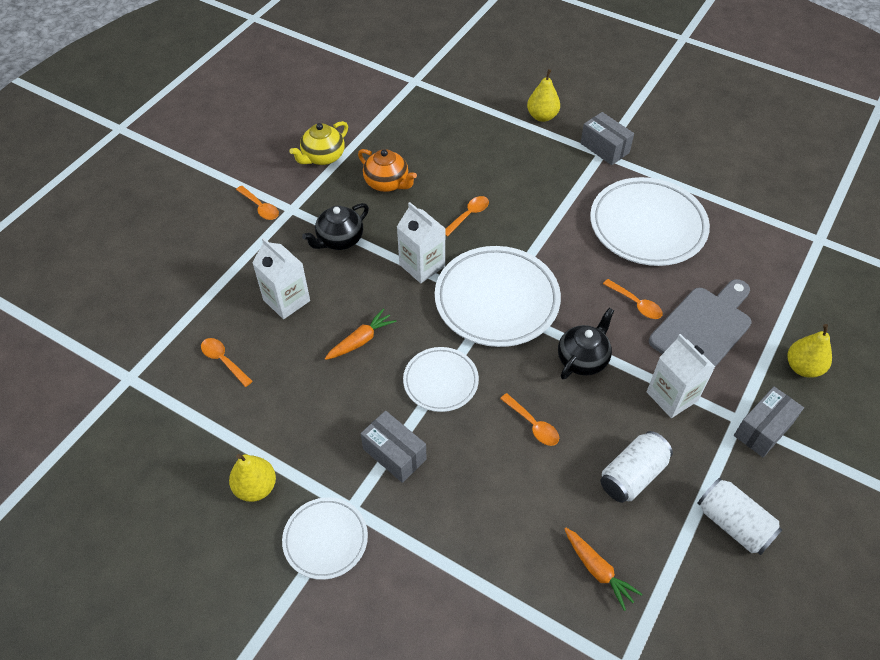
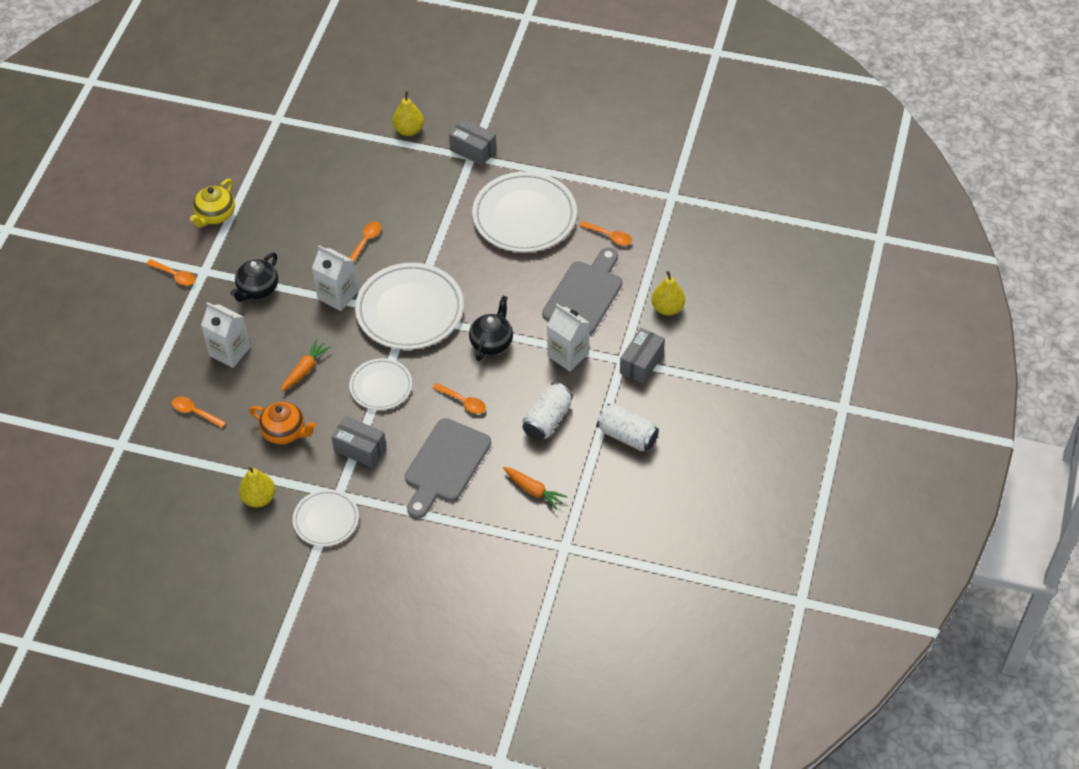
camera: 15 degrees left, 0 degrees up
orange teapot [358,149,417,192] -> orange teapot moved to [249,402,316,444]
orange spoon [603,279,663,319] -> orange spoon moved to [579,221,632,245]
none -> grey cutting board [405,418,491,519]

